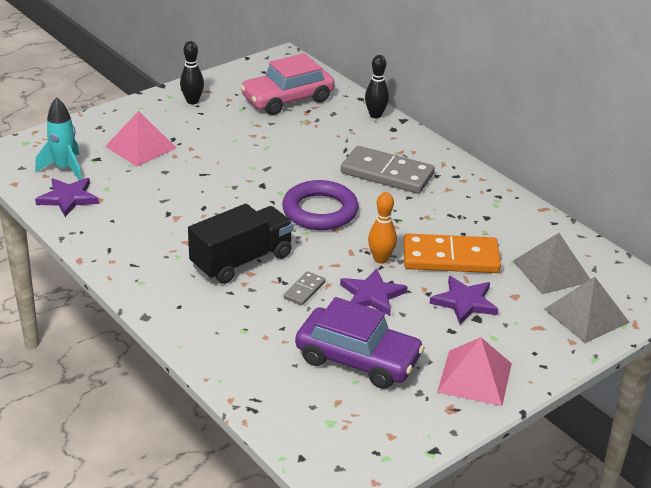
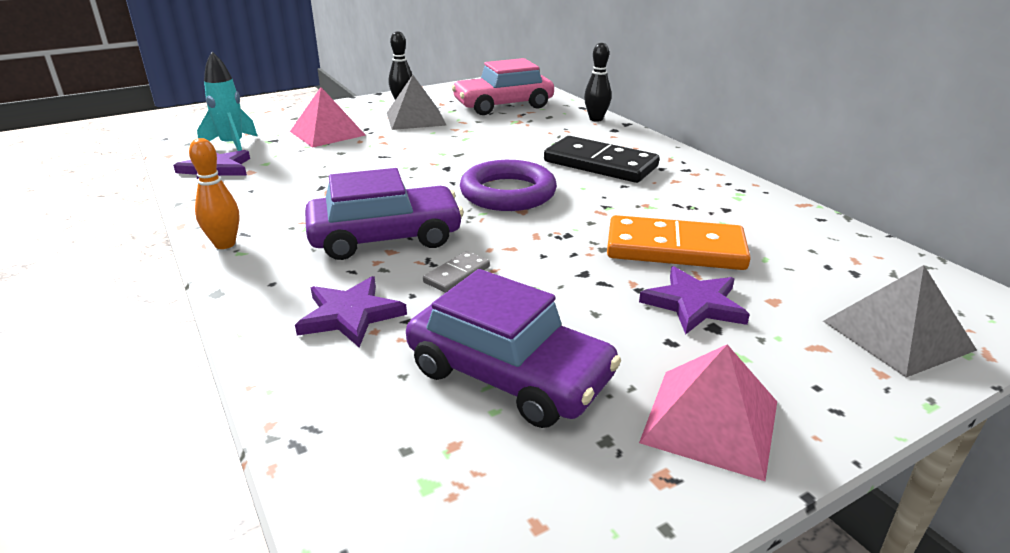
camera: 10 degrees right, 5 degrees down
black truck [188,204,293,284] -> purple car [305,168,464,260]
purple star [340,268,408,316] -> purple star moved to [295,276,407,348]
grey domino [341,146,435,194] -> black domino [544,136,659,183]
orange bowling pin [368,192,397,264] -> orange bowling pin moved to [189,138,240,249]
grey pyramid [513,233,590,294] -> grey pyramid moved to [387,75,446,130]

